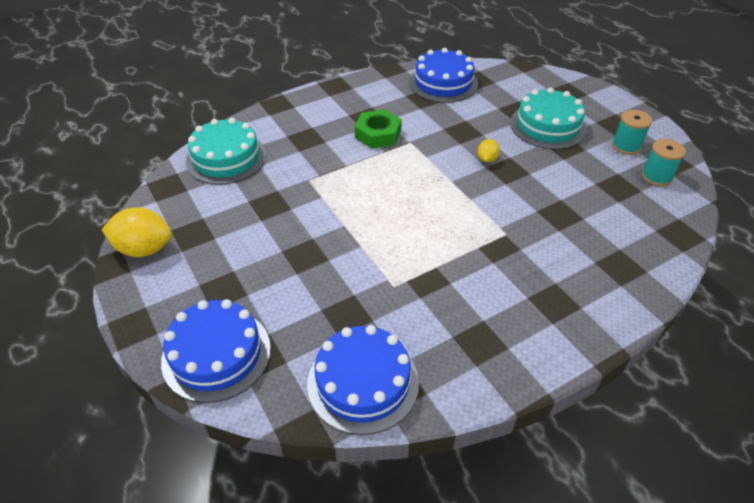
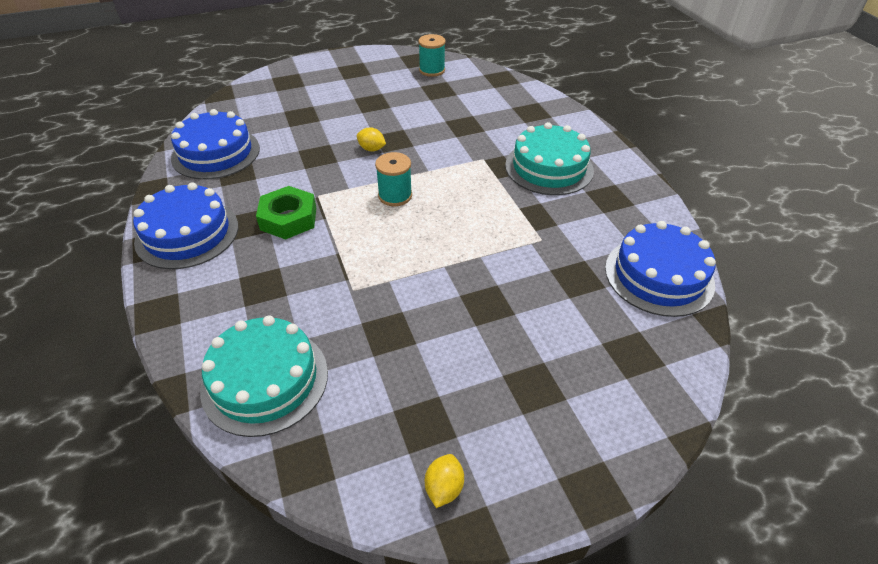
camera: 80 degrees left, 0 degrees up
yellow lemon [102,207,172,257] -> yellow lemon [425,454,464,508], size x0.52
blue cake [161,299,271,403] -> blue cake moved to [133,182,238,269]
turquoise cake [510,87,587,149] -> turquoise cake moved to [505,122,594,195]
turquoise spool [612,110,652,155] -> turquoise spool moved to [375,152,412,206]

